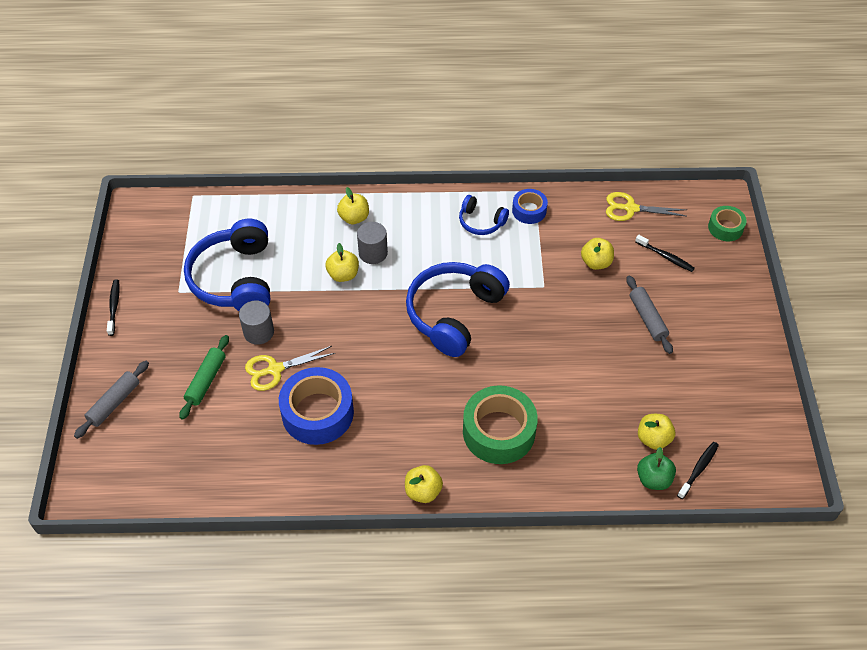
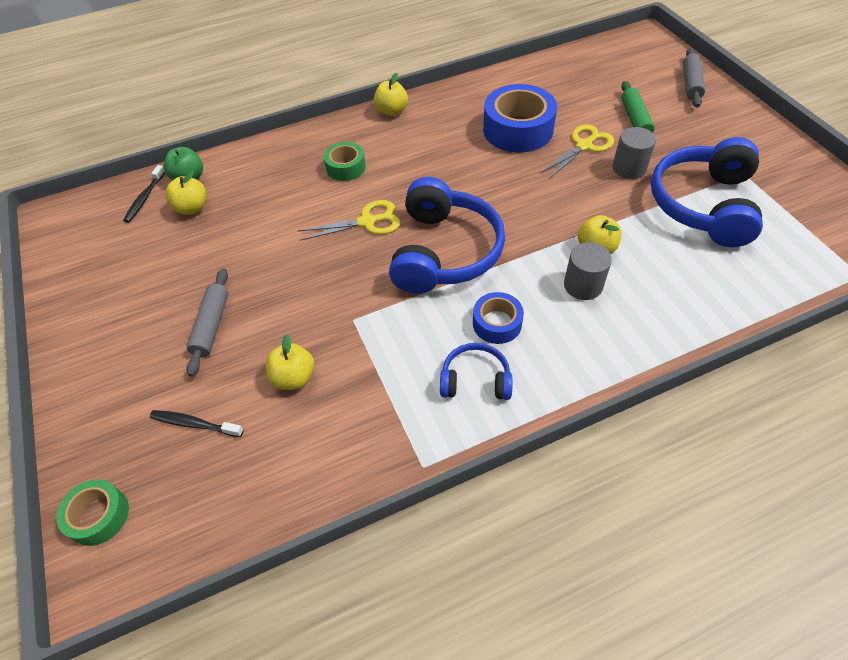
camera: 160 degrees right, 0 degrees up
black toothbrush [107,279,120,336] -> none
blue headphones [184,219,270,311] -> blue headphones turned 135 degrees counterclockwise [651,137,763,247]
yellow apple [337,187,369,224] -> none
green tape [463,385,538,464] -> green tape [324,142,366,181], size x0.55
blue tape [512,189,548,224] -> blue tape moved to [473,292,524,344]
yellow scissors [606,192,687,221] -> yellow scissors moved to [298,200,401,241]
grey rolling pin [626,276,673,354] -> grey rolling pin turned 45 degrees clockwise [186,268,228,377]

